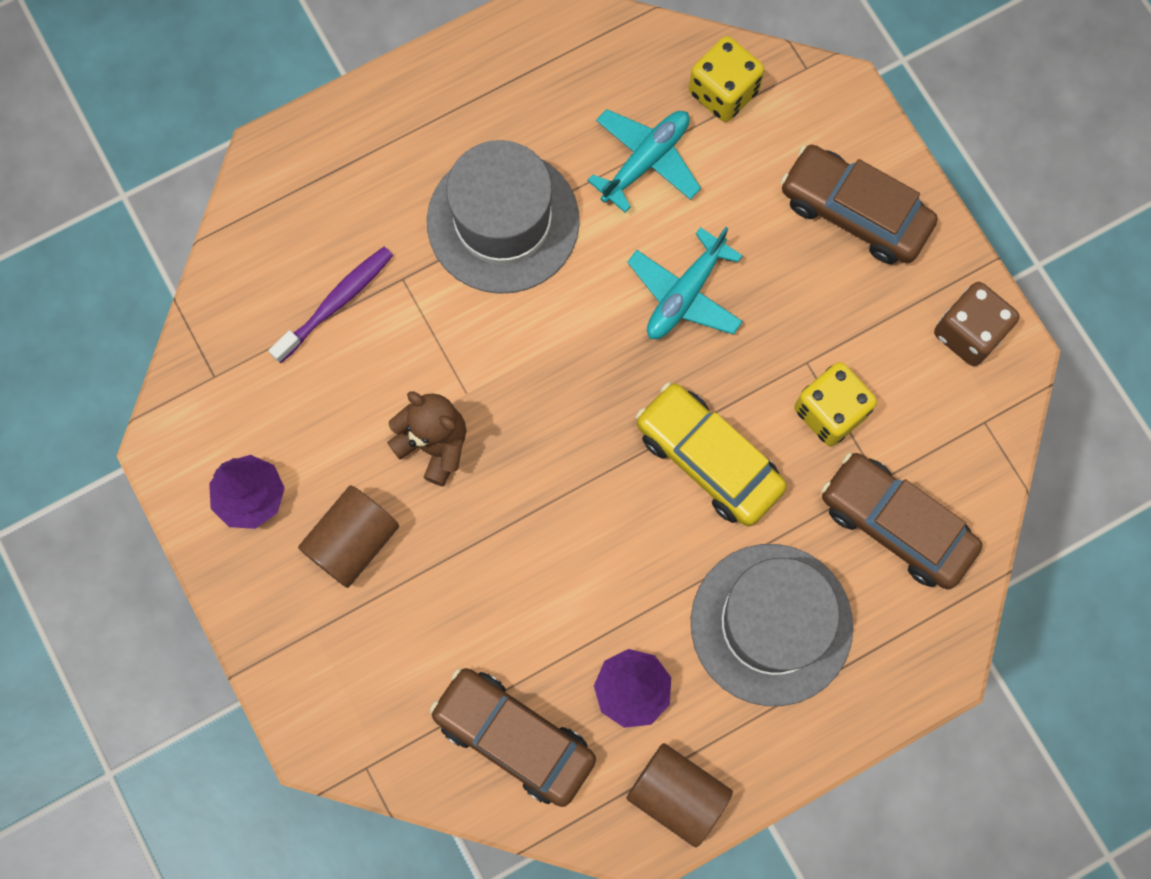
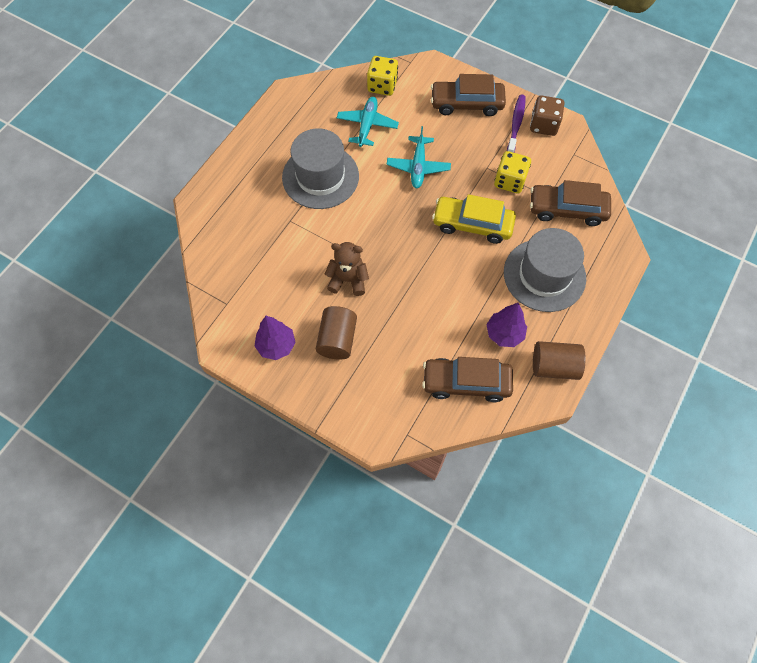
camera: 30 degrees left, 10 degrees down
purple toothbrush [269,247,393,363] -> purple toothbrush moved to [507,95,526,153]

